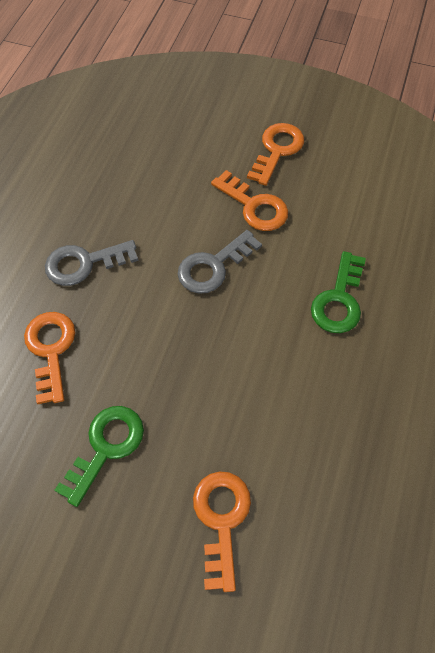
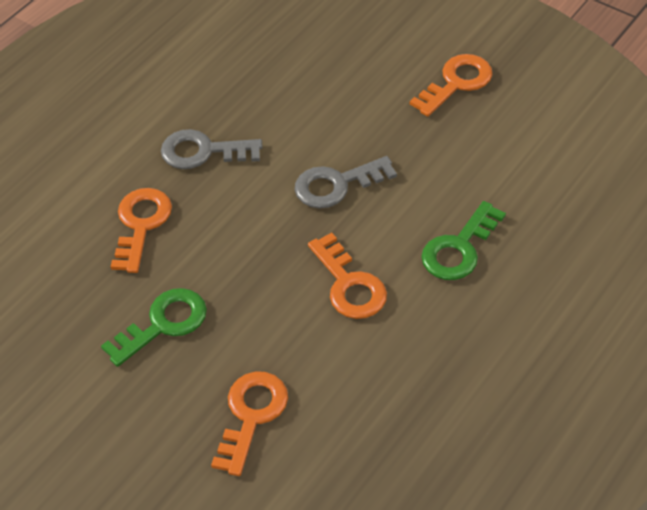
camera: 20 degrees right, 10 degrees down
orange key [211,170,288,231] -> orange key moved to [308,233,387,319]

